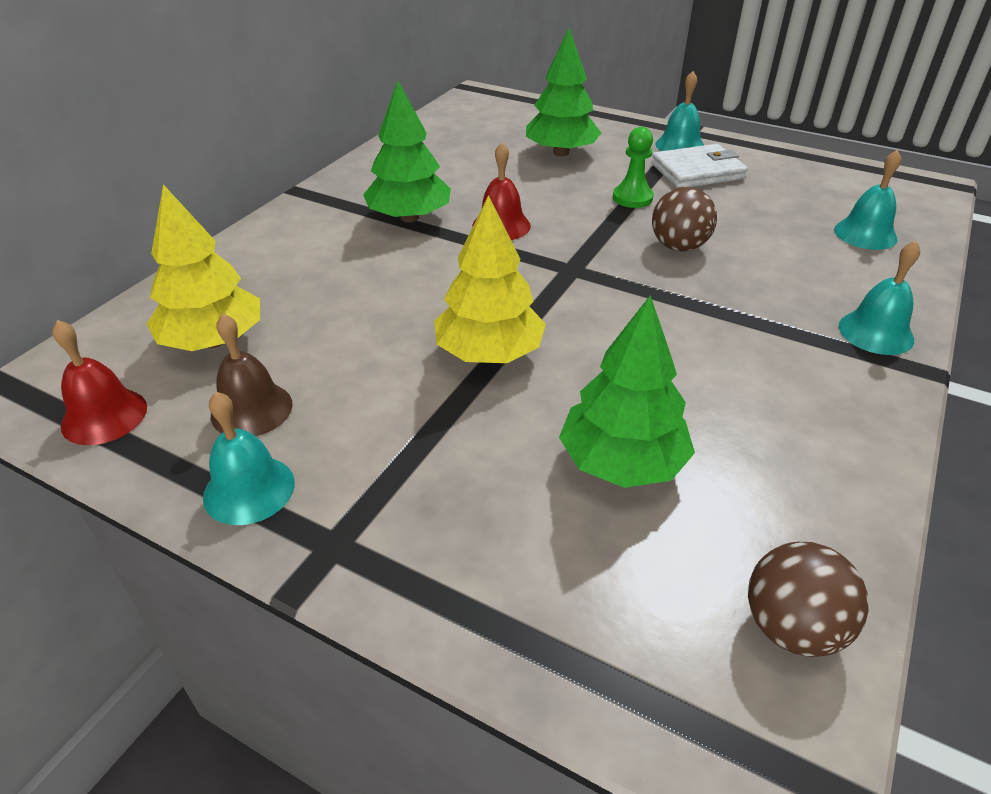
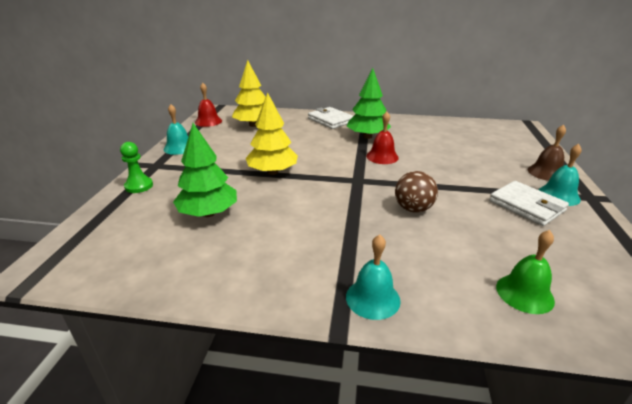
camera: 70 degrees right, 10 degrees down
brown bell [211,314,293,436] -> brown bell moved to [528,125,566,181]
green tree [526,28,601,156] -> none
green pawn [613,127,654,208] -> green pawn moved to [120,142,153,193]
brown ball [748,542,869,657] -> none
turquoise bell [834,150,901,250] -> green bell [496,230,555,314]
none -> white wallet [308,107,353,129]

